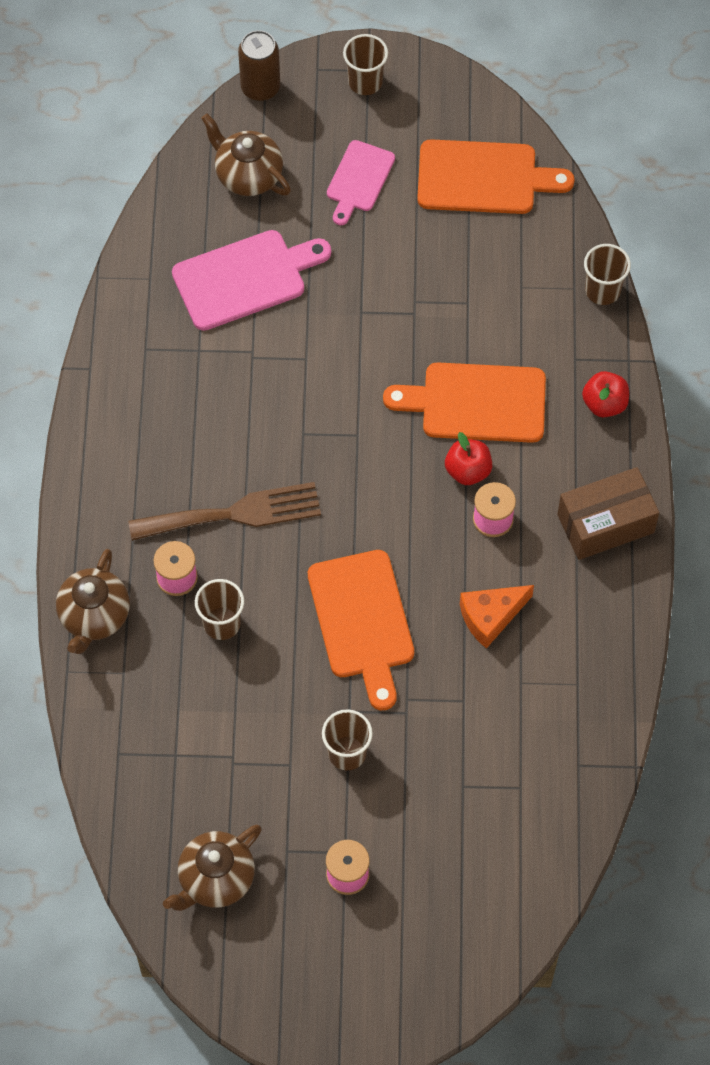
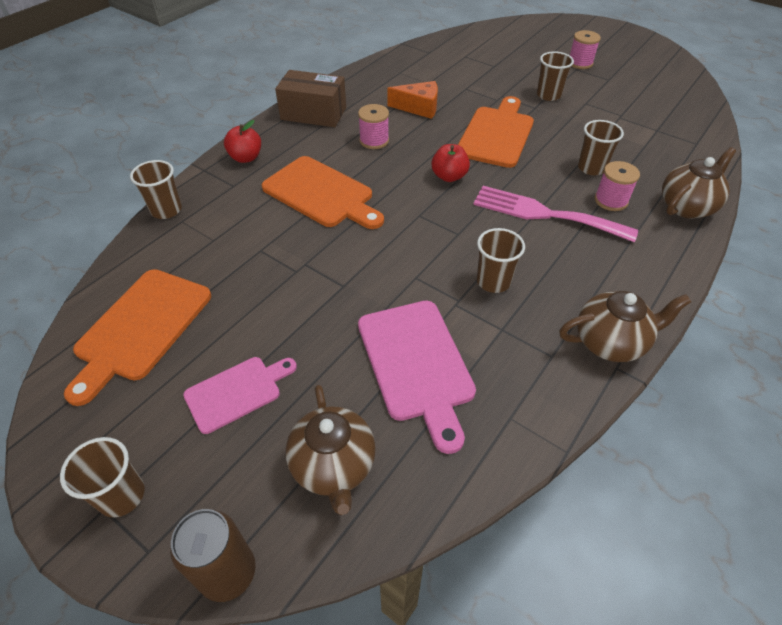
camera: 145 degrees left, 15 degrees down
brown fork [128,482,321,541] -> pink fork [473,186,638,242]
brown teapot [163,825,262,911] -> brown teapot moved to [559,291,691,362]
pink cutting board [172,230,331,331] -> pink cutting board turned 120 degrees counterclockwise [358,301,476,454]
orange cutting board [417,139,575,214] -> orange cutting board turned 105 degrees counterclockwise [64,269,211,406]
red apple [445,432,492,485] -> red apple moved to [432,144,470,182]
none -> brown cup [477,228,525,293]

